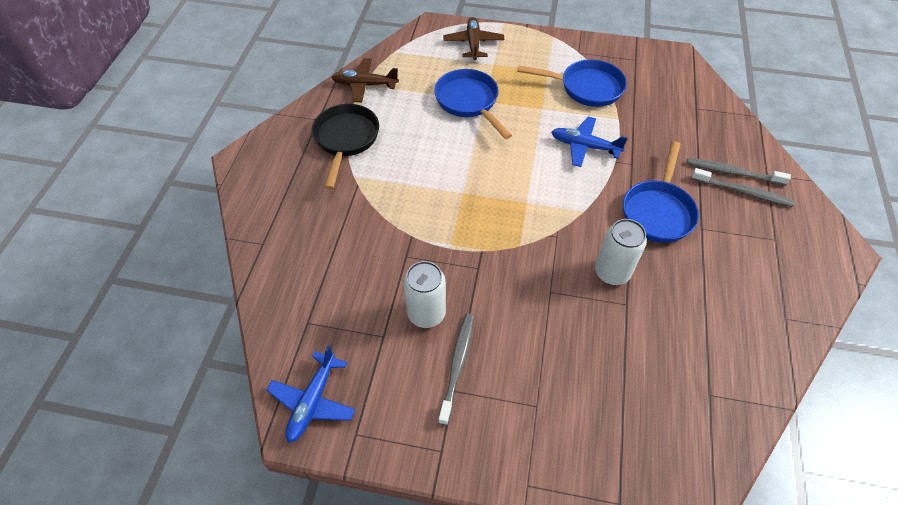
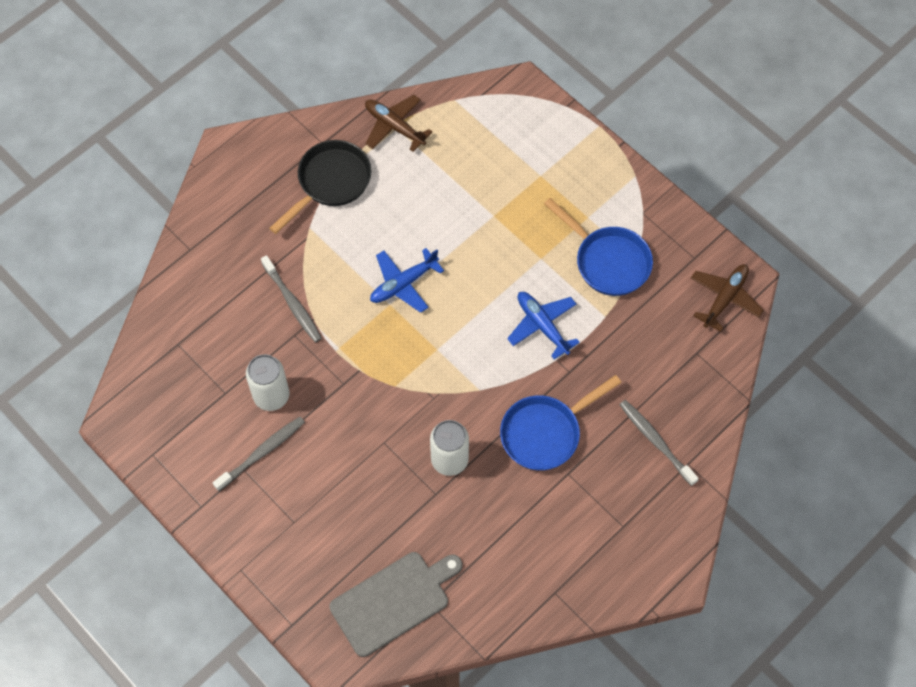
camera: 35 degrees right, 10 degrees up
blue plane [266,345,355,443] -> blue plane moved to [370,248,444,313]
blue pan [434,69,512,139] -> none
brown plane [443,17,504,60] -> brown plane moved to [691,264,764,332]
grey toothbrush [691,168,795,207] -> grey toothbrush moved to [261,255,322,343]
none -> grey cutting board [329,552,462,657]

